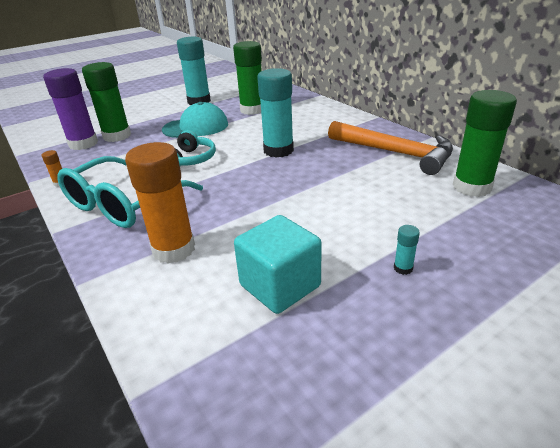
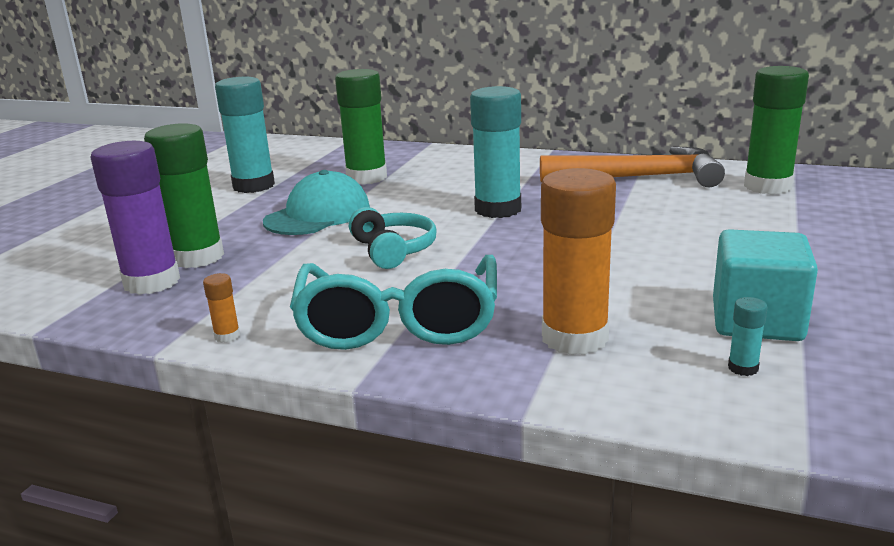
camera: 35 degrees left, 10 degrees down
turquoise glue stick [394,225,420,275] -> turquoise glue stick moved to [728,297,768,376]

